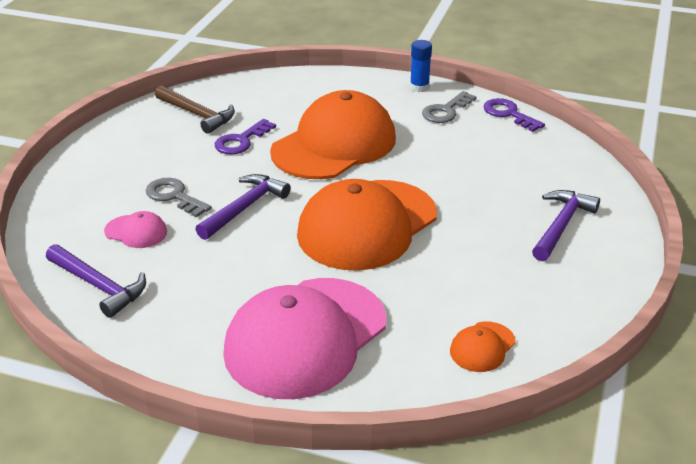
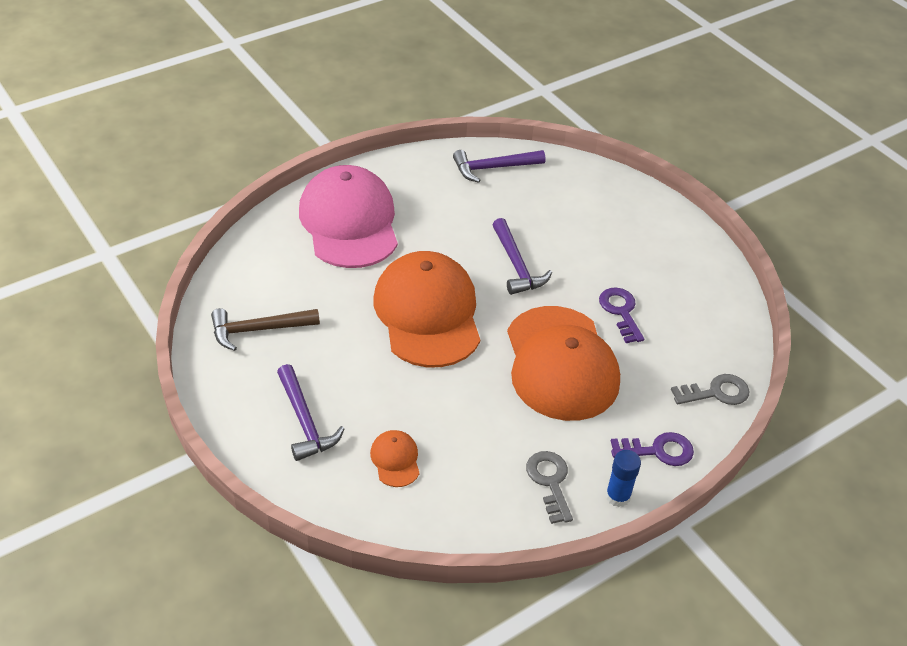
camera: 125 degrees right, 10 degrees up
pink cap [104,211,167,248] -> none
grey key [146,178,212,218] -> grey key moved to [671,374,749,405]
brown hammer [155,86,235,134] -> brown hammer moved to [211,308,320,351]
orange cap [450,321,516,372] -> orange cap moved to [370,430,420,487]
purple key [483,98,545,132] -> purple key moved to [611,432,694,466]

